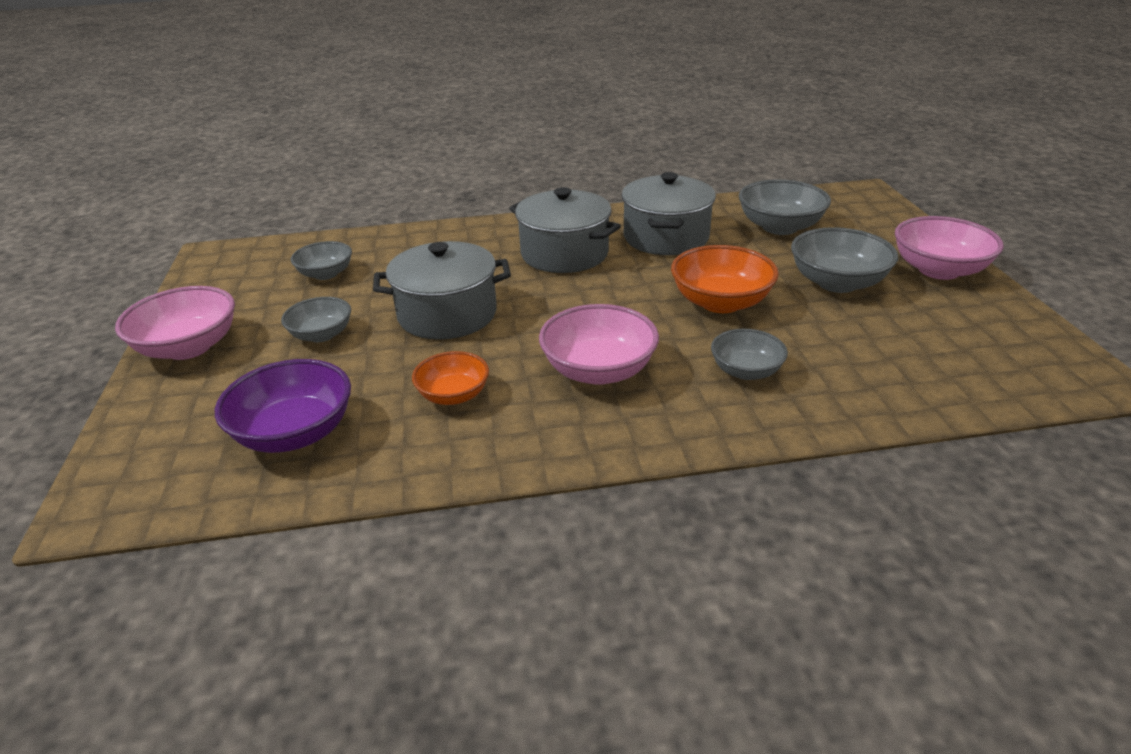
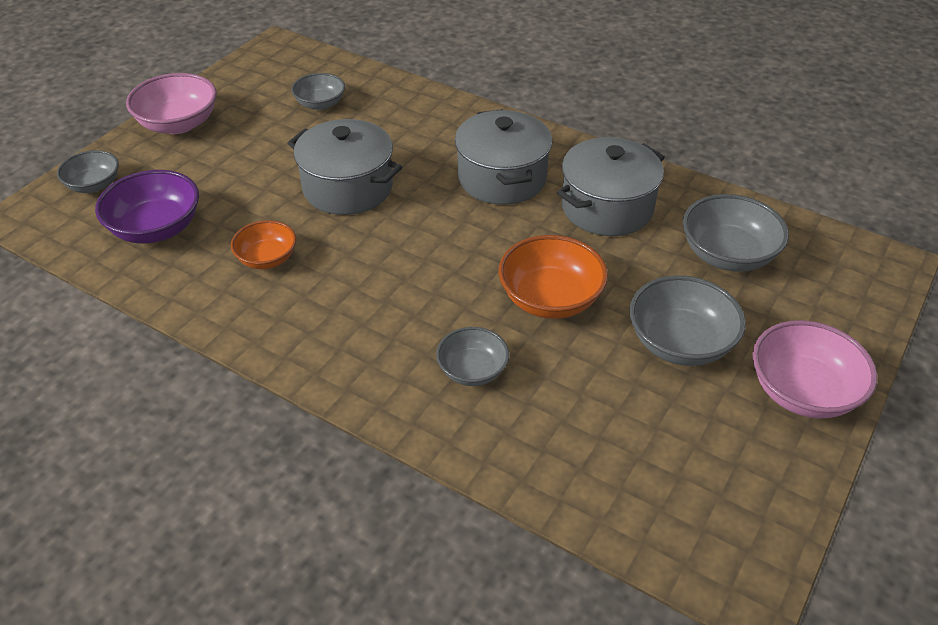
camera: 40 degrees right, 10 degrees up
grey bowl [281,297,351,342] -> grey bowl moved to [57,150,119,193]
pink bowl [539,304,659,385] -> none

